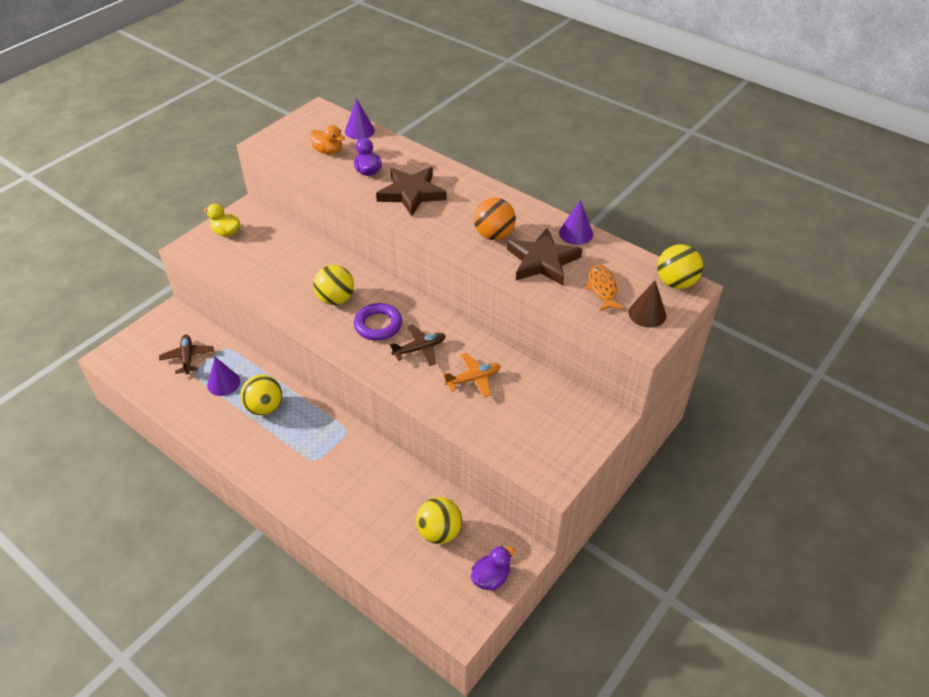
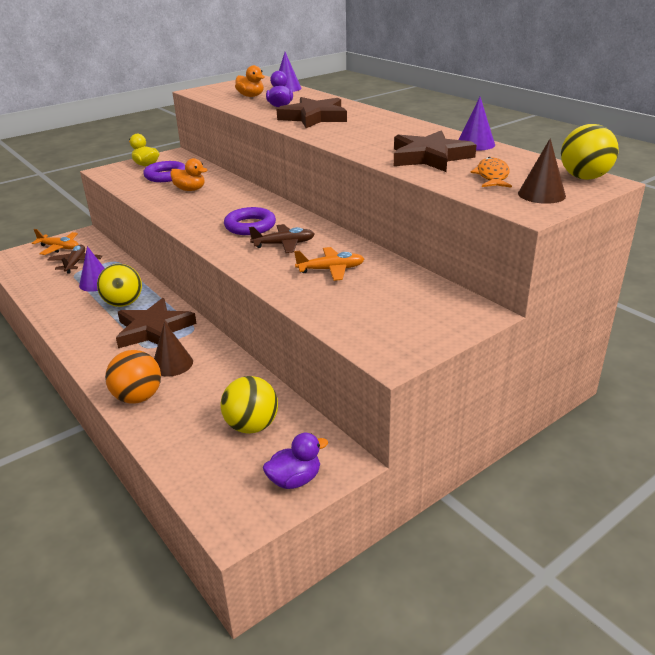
camera: 15 degrees right, 15 degrees down
yellow ball [313,265,354,305] -> none
orange ball [474,198,516,240] -> orange ball moved to [105,350,161,404]
none -> orange plane [32,229,79,255]
none -> brown star [116,298,197,348]
none -> purple ring [143,161,185,182]
none -> brown cone [154,322,193,376]
none -> orange duck [170,158,207,191]

